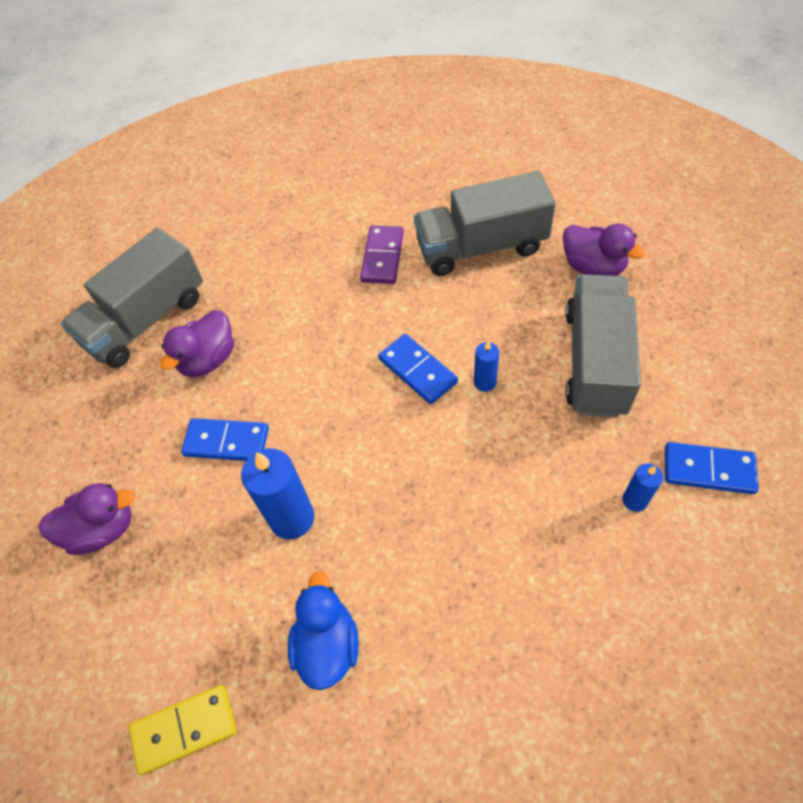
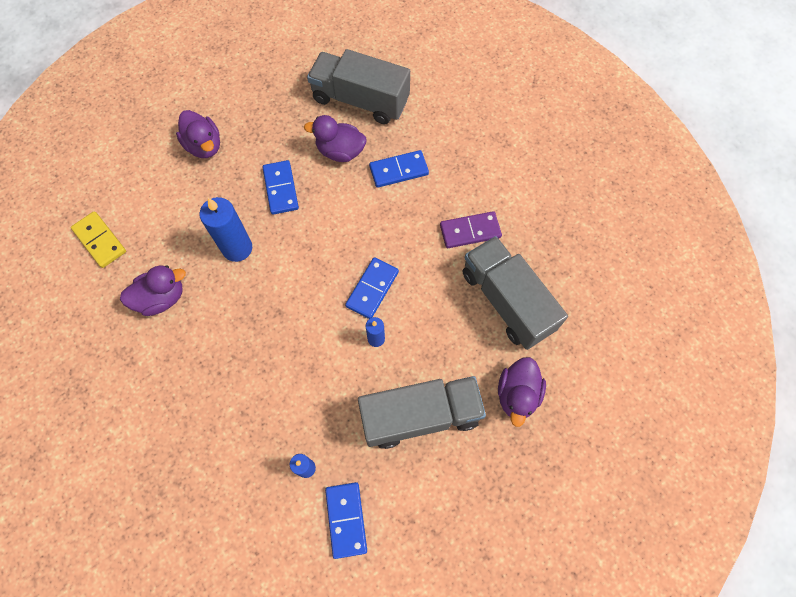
camera: 65 degrees right, 10 degrees up
blue duck [288,571,359,690] -> purple duck [120,265,186,316]
none -> blue domino [369,150,429,188]

